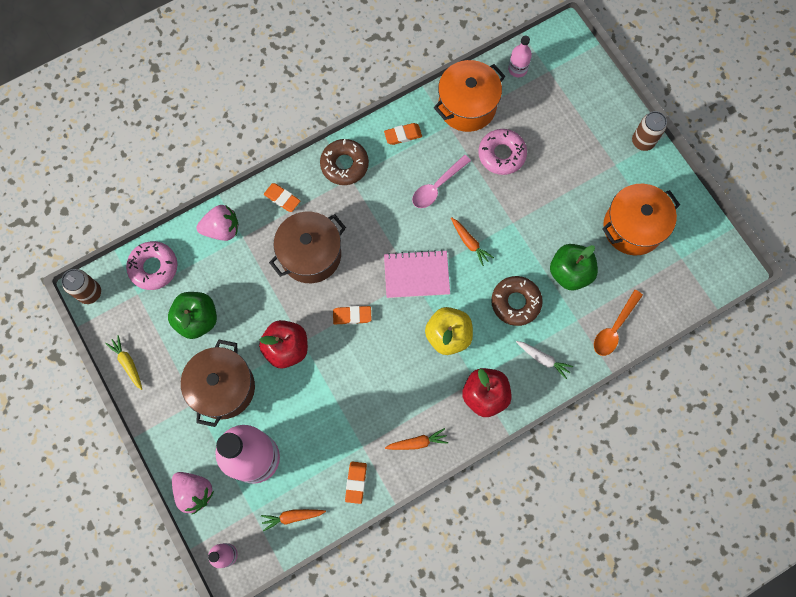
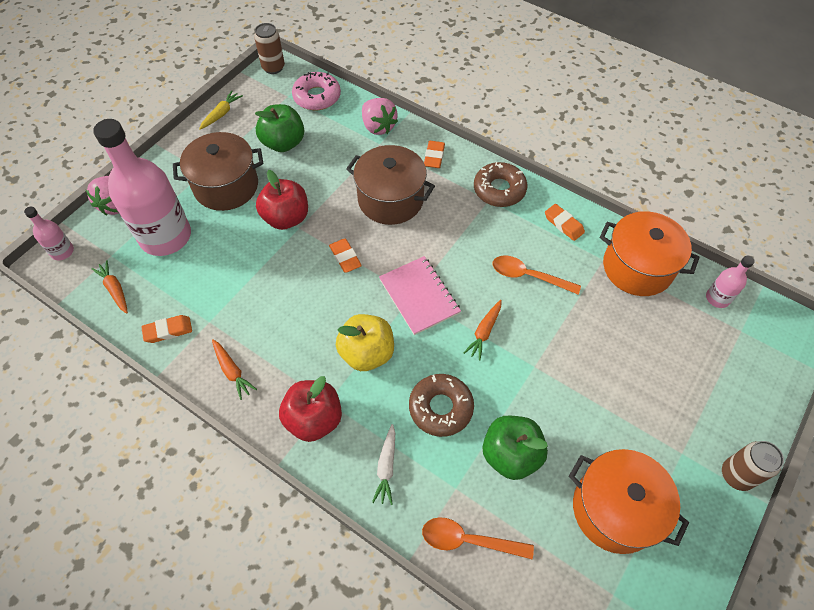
camera: 65 degrees right, 15 degrees down
pink spoon [412,155,471,208] -> orange spoon [492,256,581,295]
pink donut [479,129,527,175] -> none

